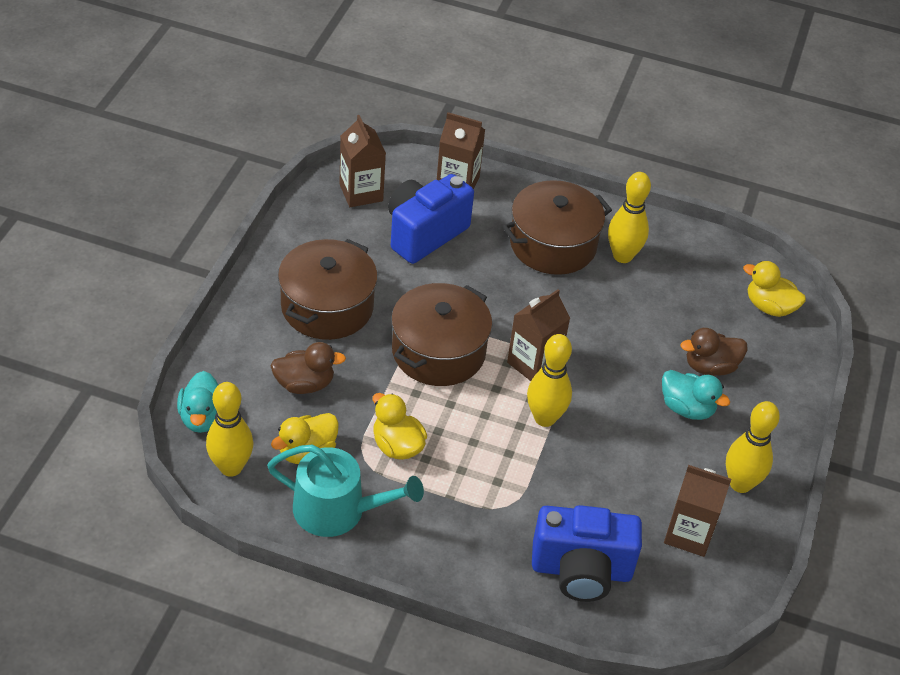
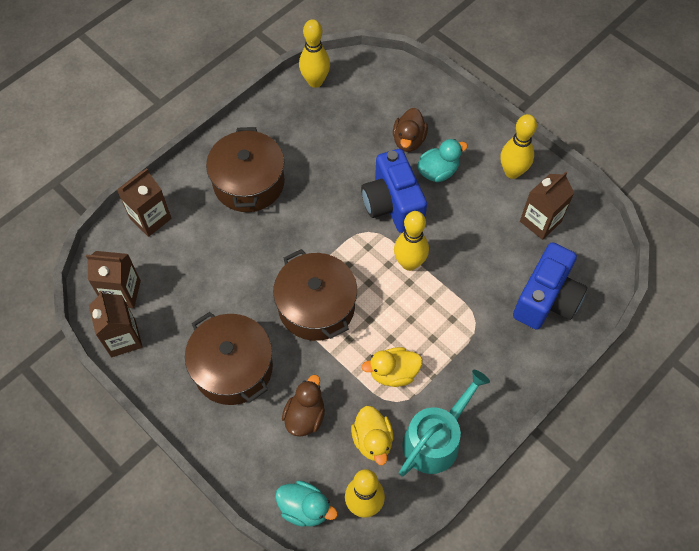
camera: 60 degrees left, 15 degrees up
blue camera [388,174,474,264] -> blue camera moved to [361,149,427,233]
brown carton [507,289,570,381] -> brown carton moved to [89,291,143,357]
yellow bowling pin [608,172,651,263] -> yellow bowling pin moved to [299,19,330,88]
yellow duck [743,261,806,317] -> none

